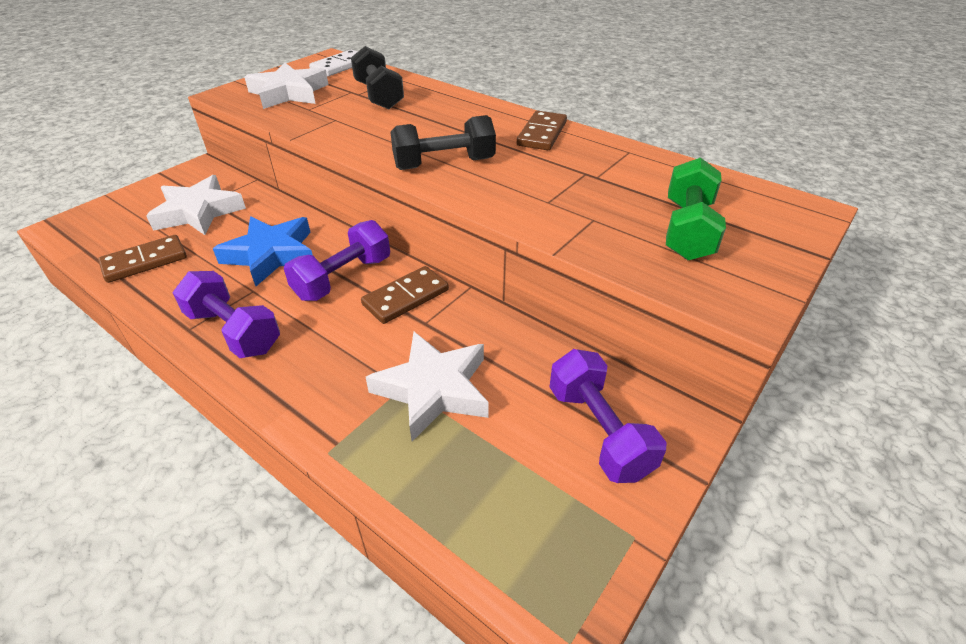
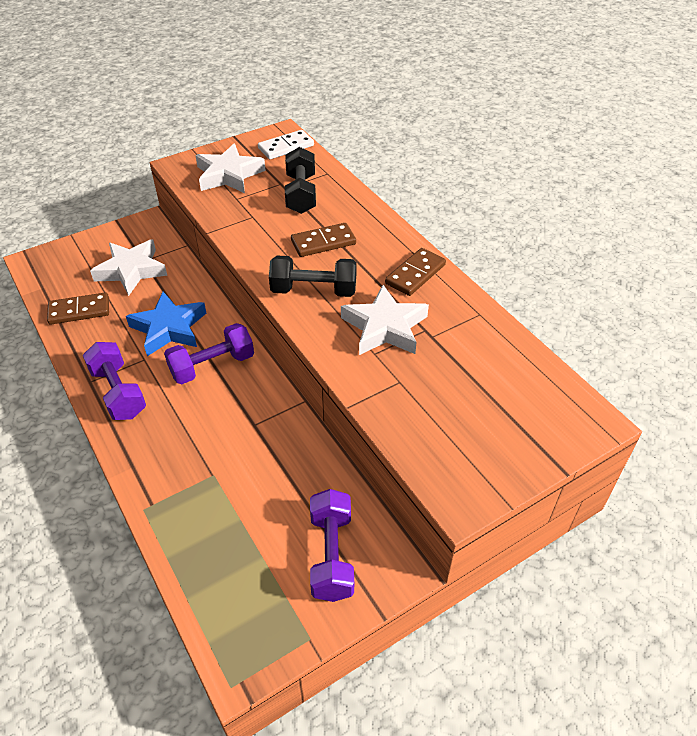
camera: 20 degrees right, 5 degrees up
brown domino [361,266,449,324] -> brown domino moved to [291,223,356,257]
white star [366,332,489,441] -> white star moved to [341,285,429,355]
green dumbbell [666,158,726,260] -> none

